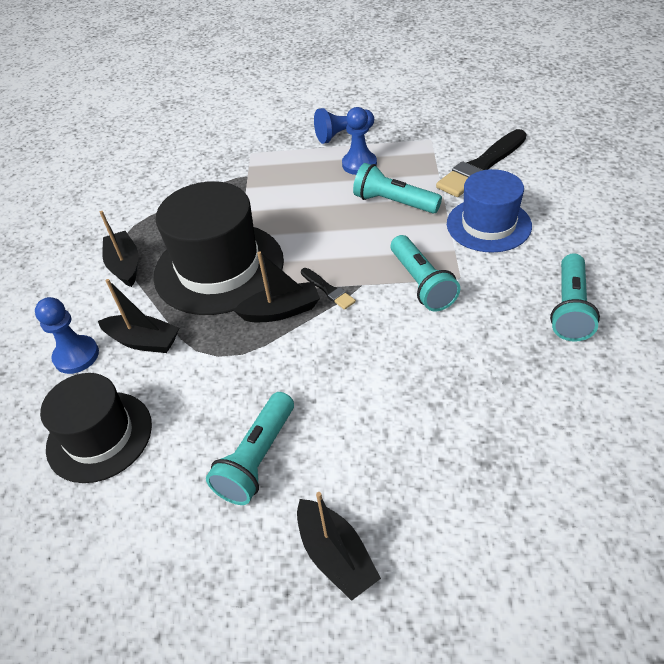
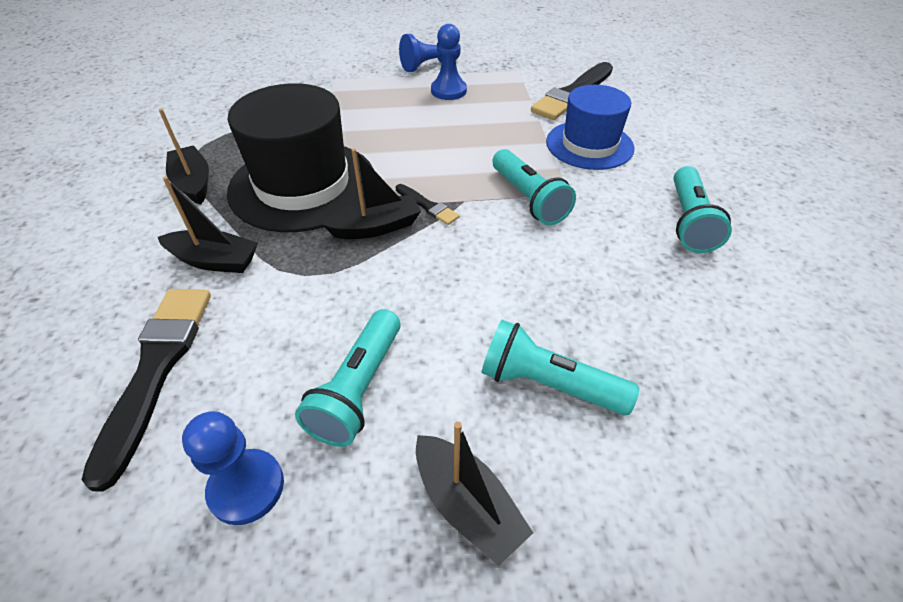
camera: 10 degrees left, 0 degrees up
blue pawn [35,297,99,374] -> blue pawn moved to [182,411,284,525]
black hat [40,373,152,483] -> black brush [82,289,211,492]
turquoise flashlight [353,163,442,214] -> turquoise flashlight moved to [482,320,639,415]

